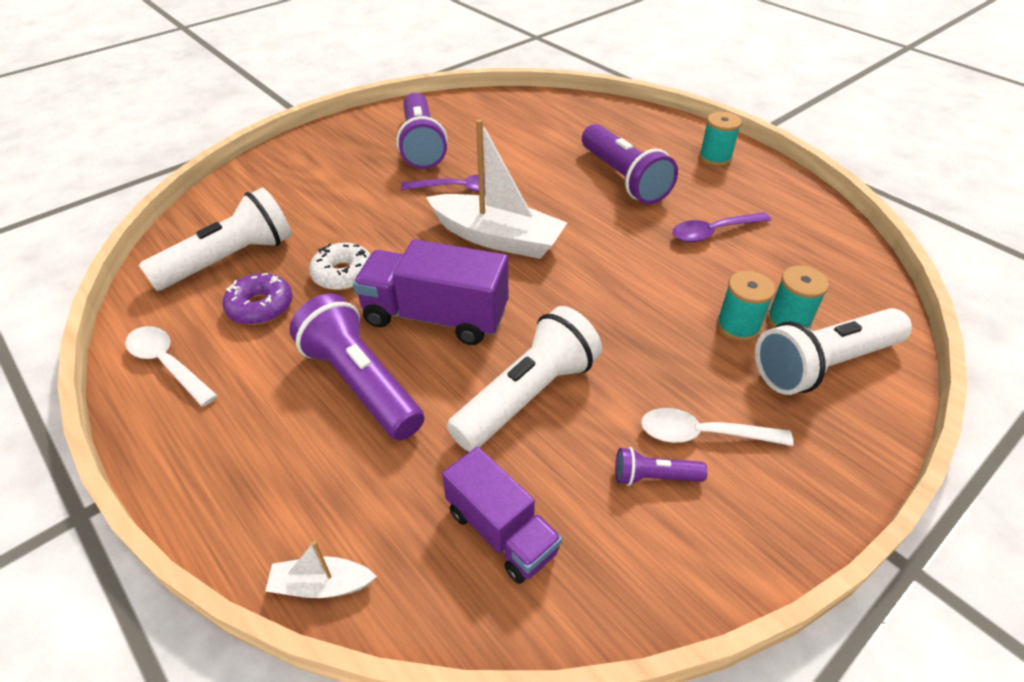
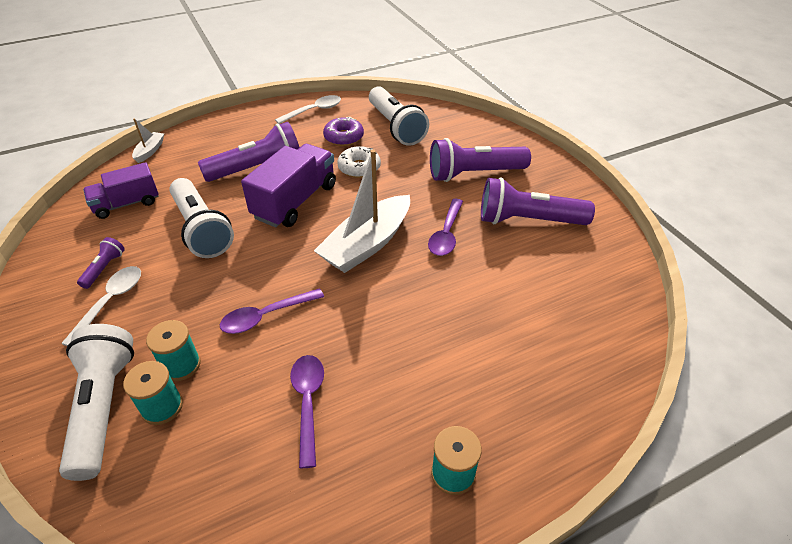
camera: 105 degrees right, 0 degrees up
purple flashlight [582,124,678,204] -> purple flashlight moved to [430,138,531,182]
none -> purple spoon [220,288,324,334]

